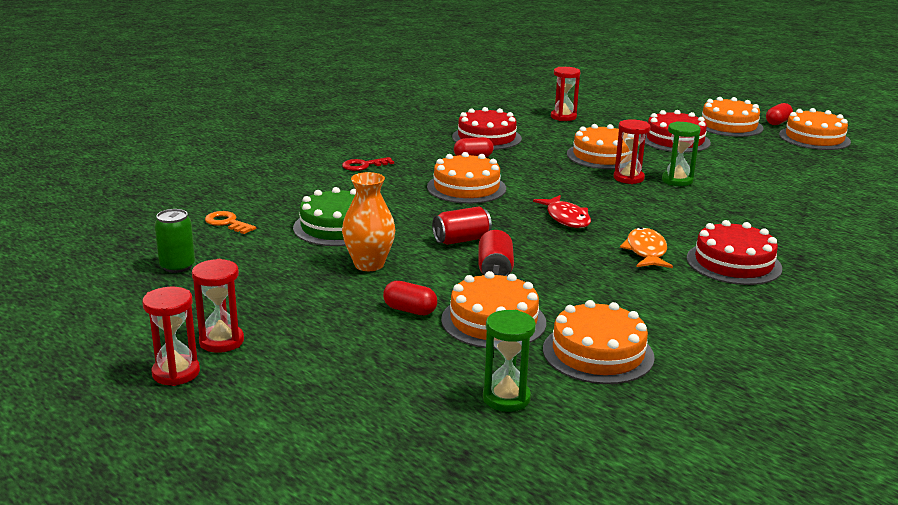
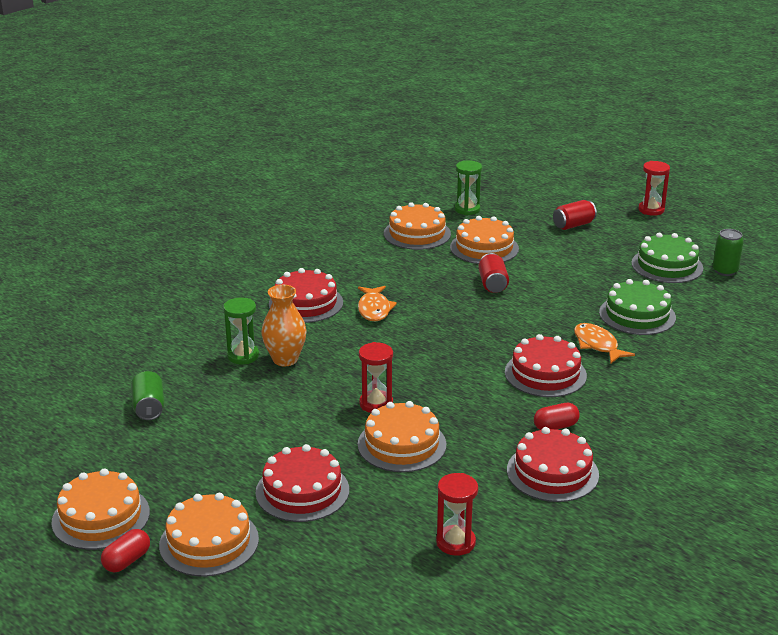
camera: 175 degrees right, 5 degrees up
red hourglass [192,259,244,353] -> none
orange key [205,211,256,234] -> none
red key [342,157,394,171] -> none
orange vase [342,172,395,271] -> orange vase moved to [261,285,307,366]
red capsule [383,281,437,315] -> none
orange cake [427,152,506,204] -> red cake [505,334,587,397]
red can [432,206,492,245] -> red can moved to [553,200,597,230]
red fish [533,195,591,228] -> none
green hourglass [662,121,701,186] -> green hourglass moved to [223,298,259,364]
none -> green can [131,371,165,420]
none -> orange fish [574,323,635,363]
none -> green cake [631,233,703,283]

